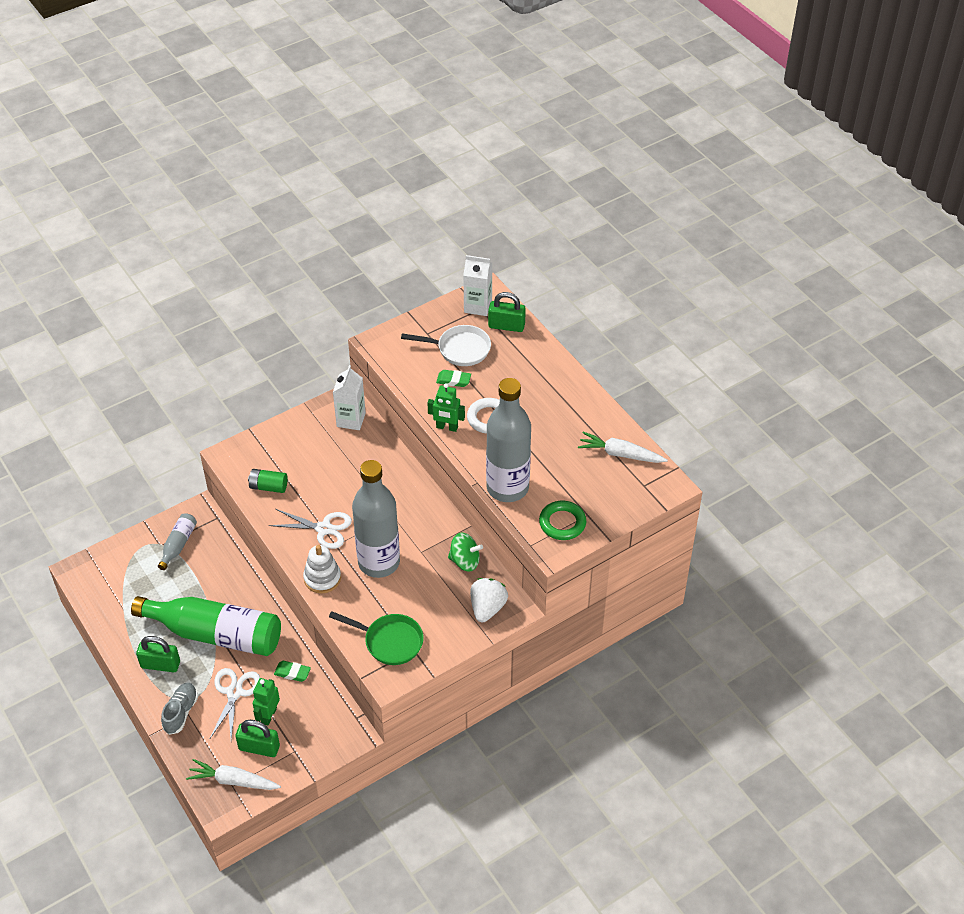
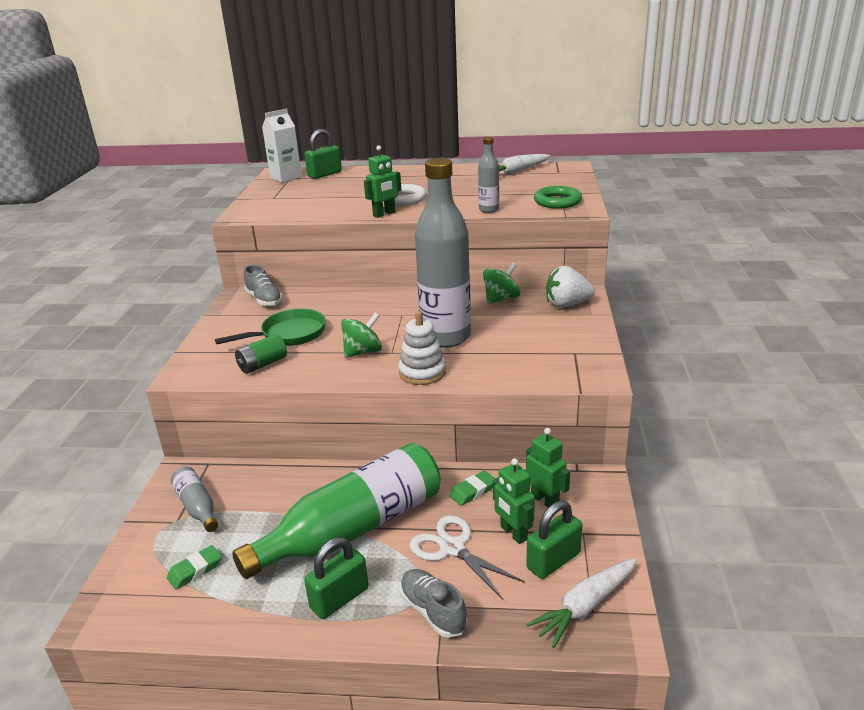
camera: 50 degrees left, 20 degrees down
white scissors [269,509,352,549] -> green spinning top [341,313,382,358]
green pan [329,611,424,665] -> green pan moved to [215,309,326,346]
white carton [333,365,366,430] -> grey shoe [244,265,283,306]
white pan [401,325,491,366] -> none
green eraser [436,370,471,387] -> green eraser moved to [167,545,222,590]
white strawberry [470,578,508,622] -> white strawberry turned 60 degrees counterclockwise [546,266,595,308]
grey bottle [486,378,531,502] -> grey bottle [478,137,499,213], size x0.45
none -> green robot [526,428,570,508]

